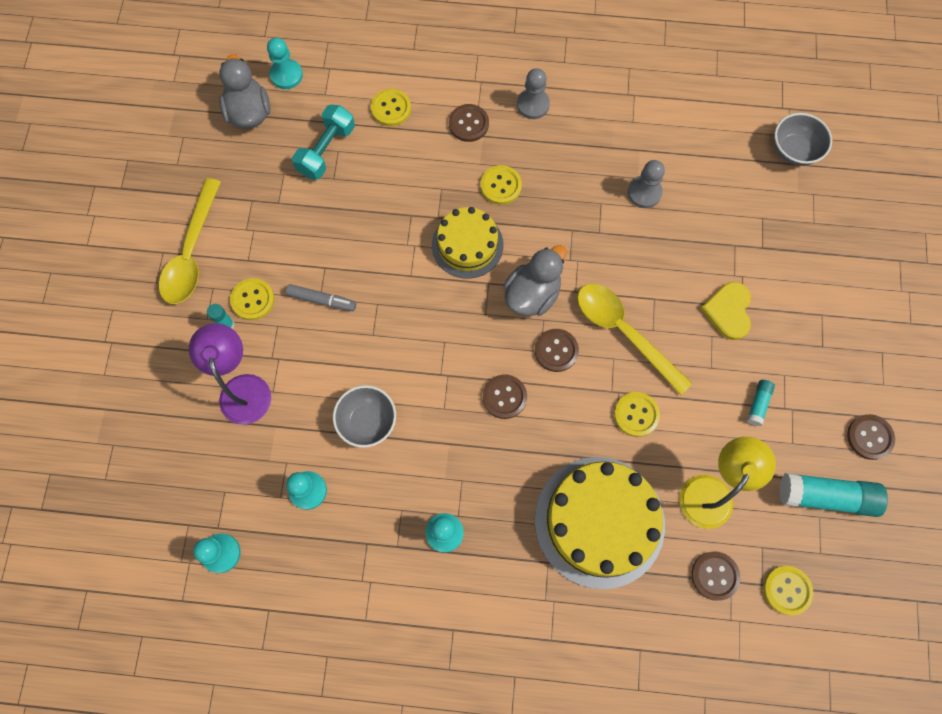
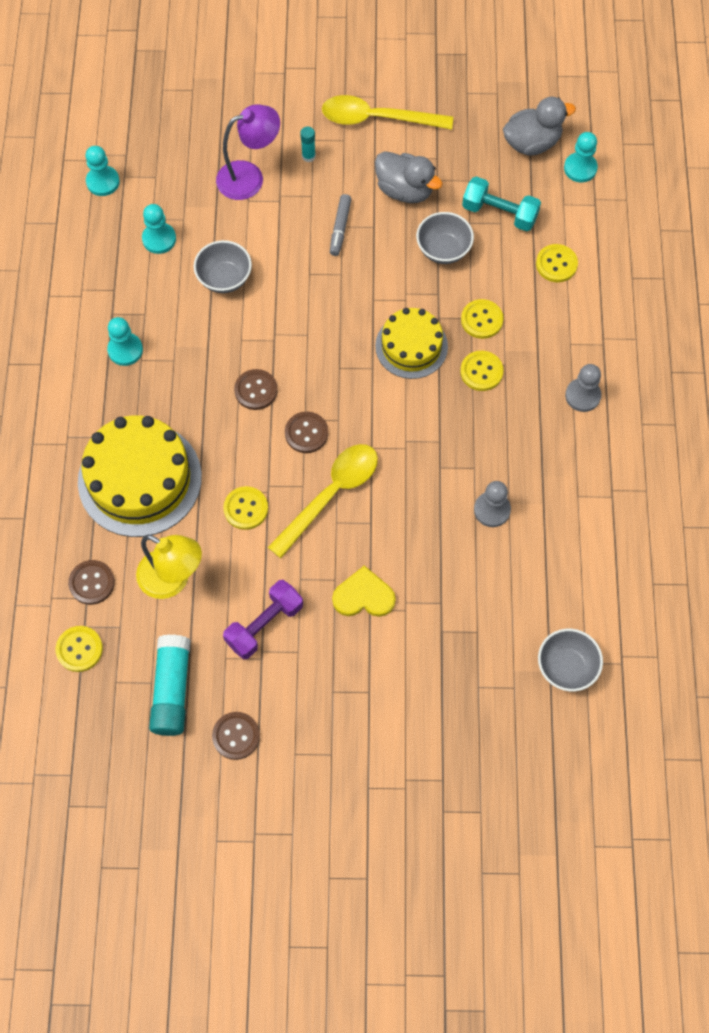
camera: 85 degrees right, 5 degrees down
yellow button [230,278,274,320] -> yellow button moved to [461,299,504,339]
brown button [449,104,489,142] -> none
grey duck [503,245,567,316] -> grey duck moved to [375,151,443,203]
turquoise glue stick [747,380,775,426] -> purple dumbbell [223,580,303,659]
none -> grey bowl [416,212,474,264]

